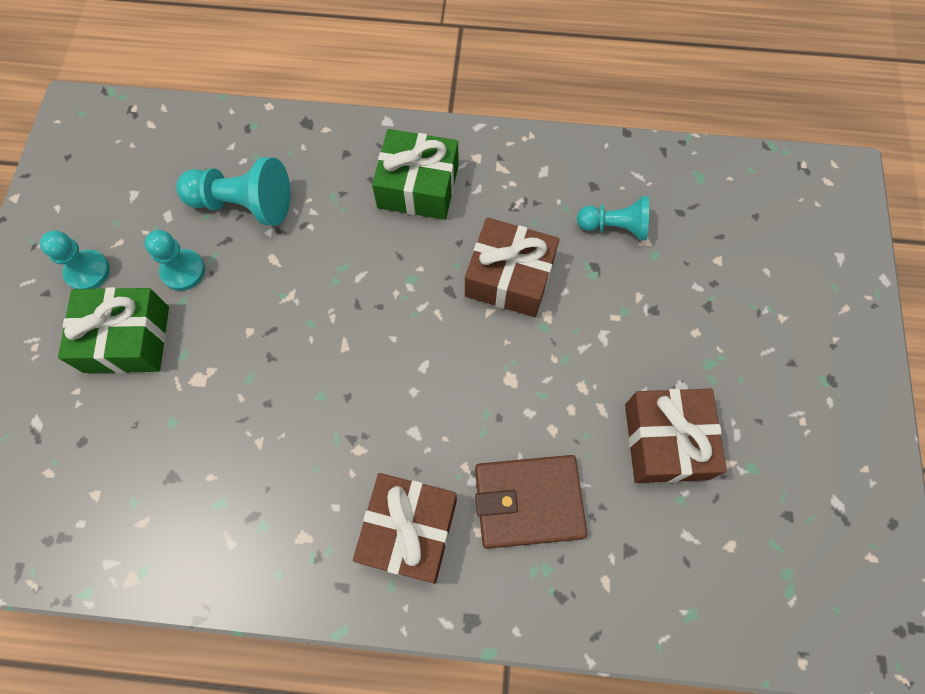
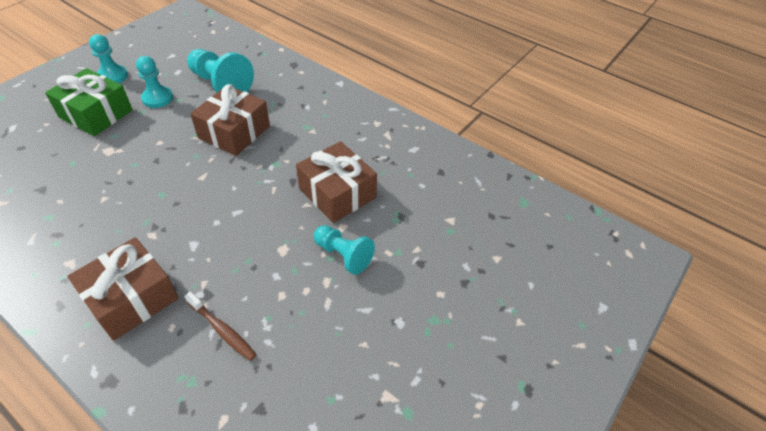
camera: 30 degrees right, 20 degrees down
green gift [372,129,458,220] -> none
brown wallet [475,455,587,549] -> brown toothbrush [184,292,257,361]
turquoise pawn [577,196,649,240] -> turquoise pawn moved to [314,225,375,275]
brown gift [625,389,727,483] -> brown gift moved to [190,84,270,156]

